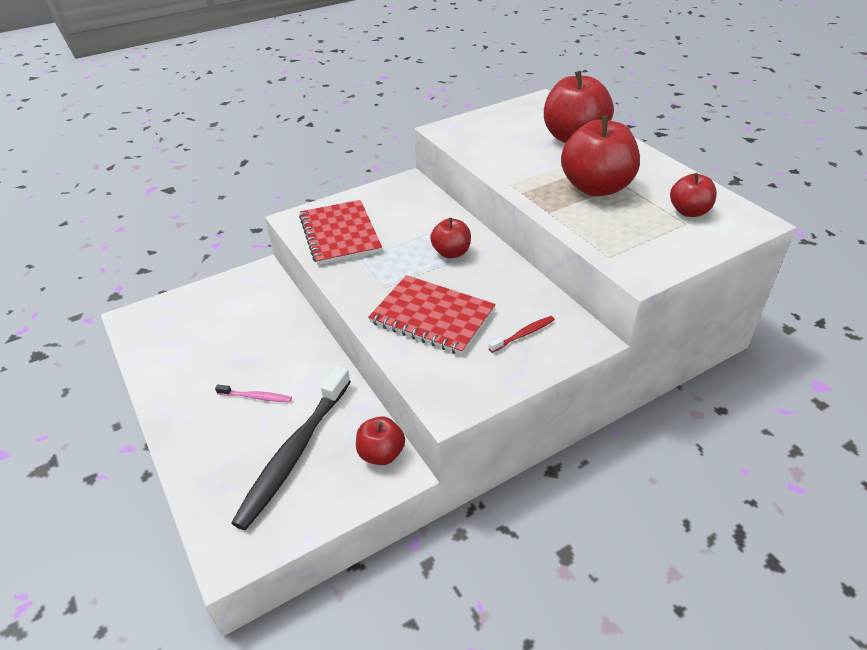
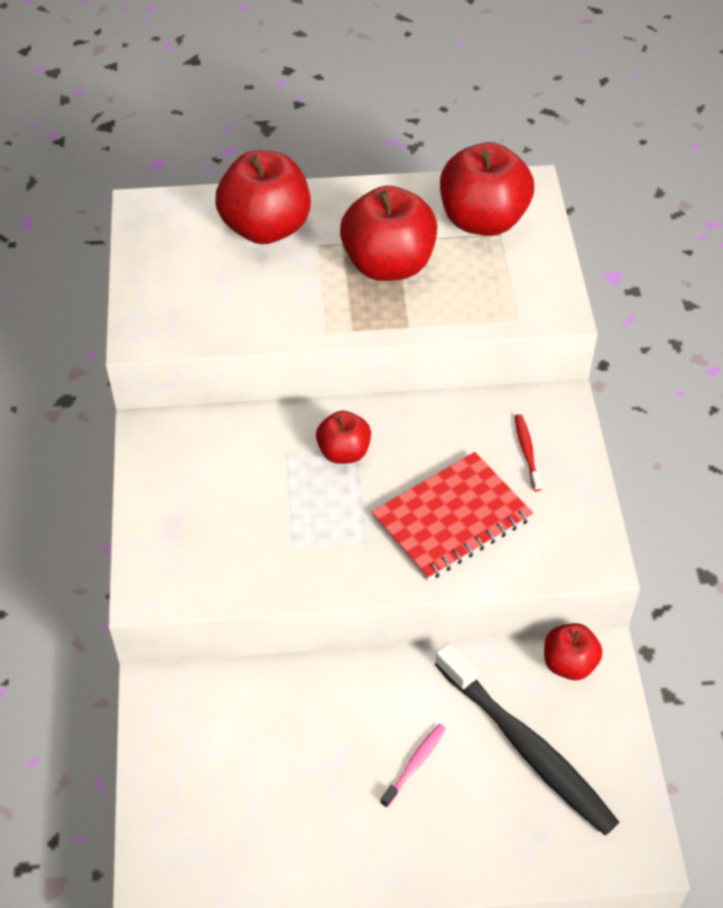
camera: 65 degrees left, 10 degrees up
red notebook [299,200,382,265] -> none
red apple [670,173,717,217] -> red apple [440,142,534,236], size x1.82

